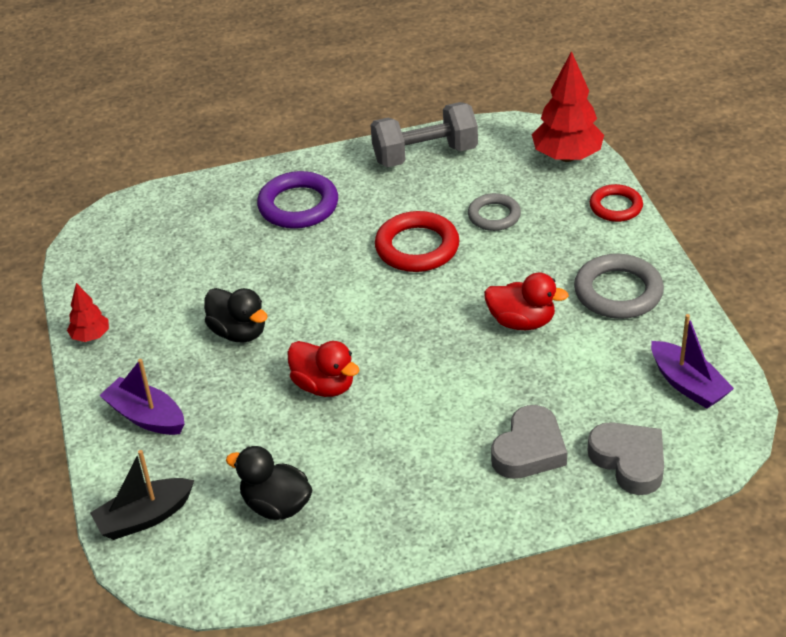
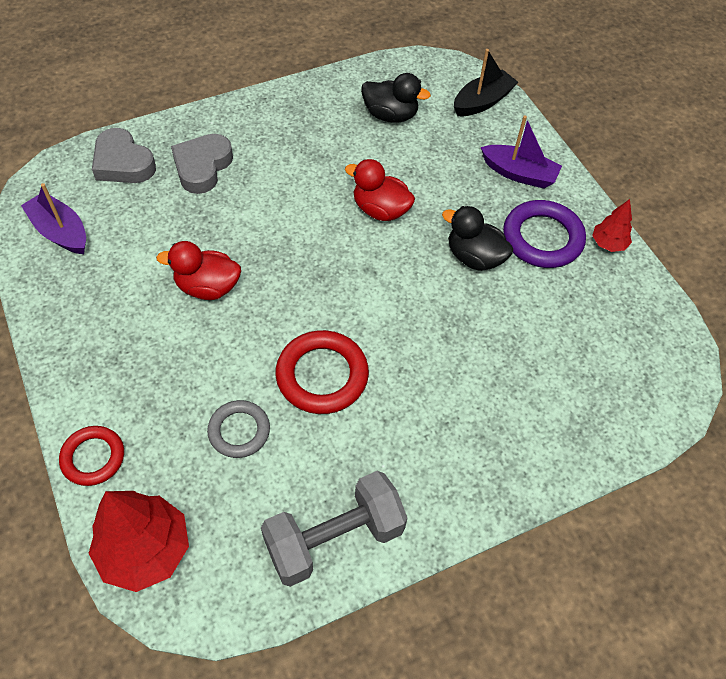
camera: 165 degrees right, 15 degrees up
purple ring [257,171,338,229] -> purple ring moved to [503,200,586,268]
grey ring [574,254,664,319] -> none

